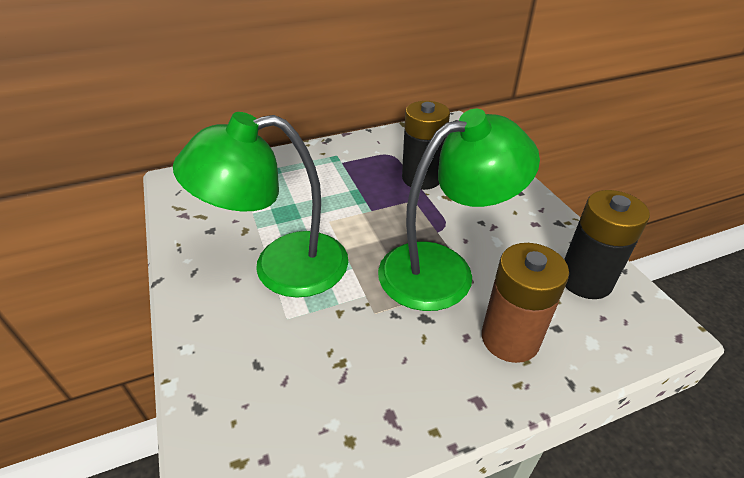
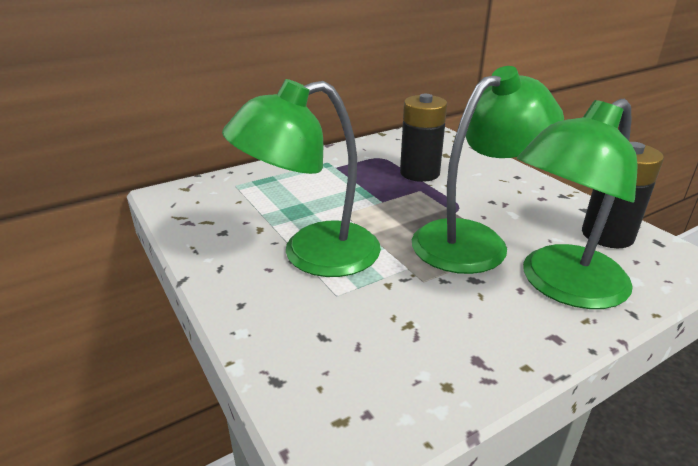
camera: 10 degrees left, 10 degrees down
brown battery [482,243,569,363] -> green lamp [517,99,638,309]

